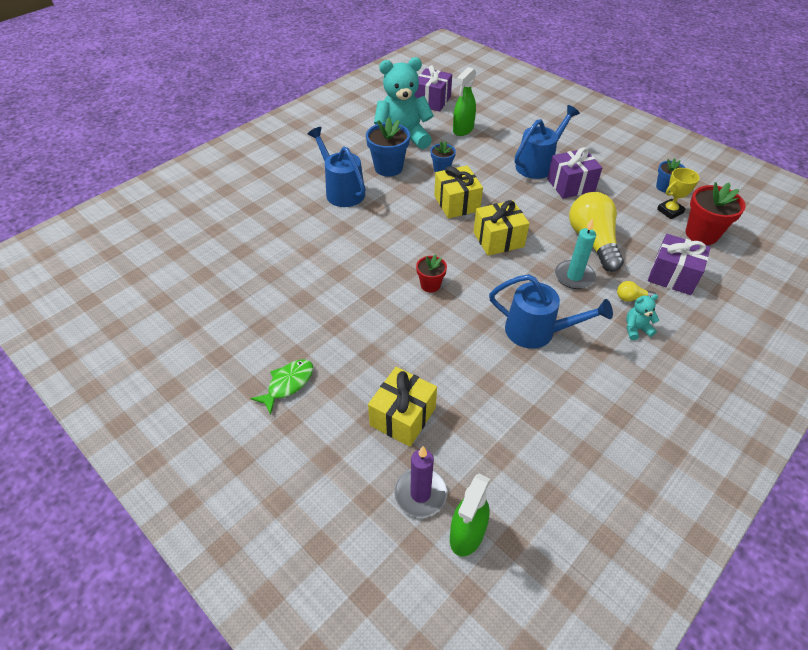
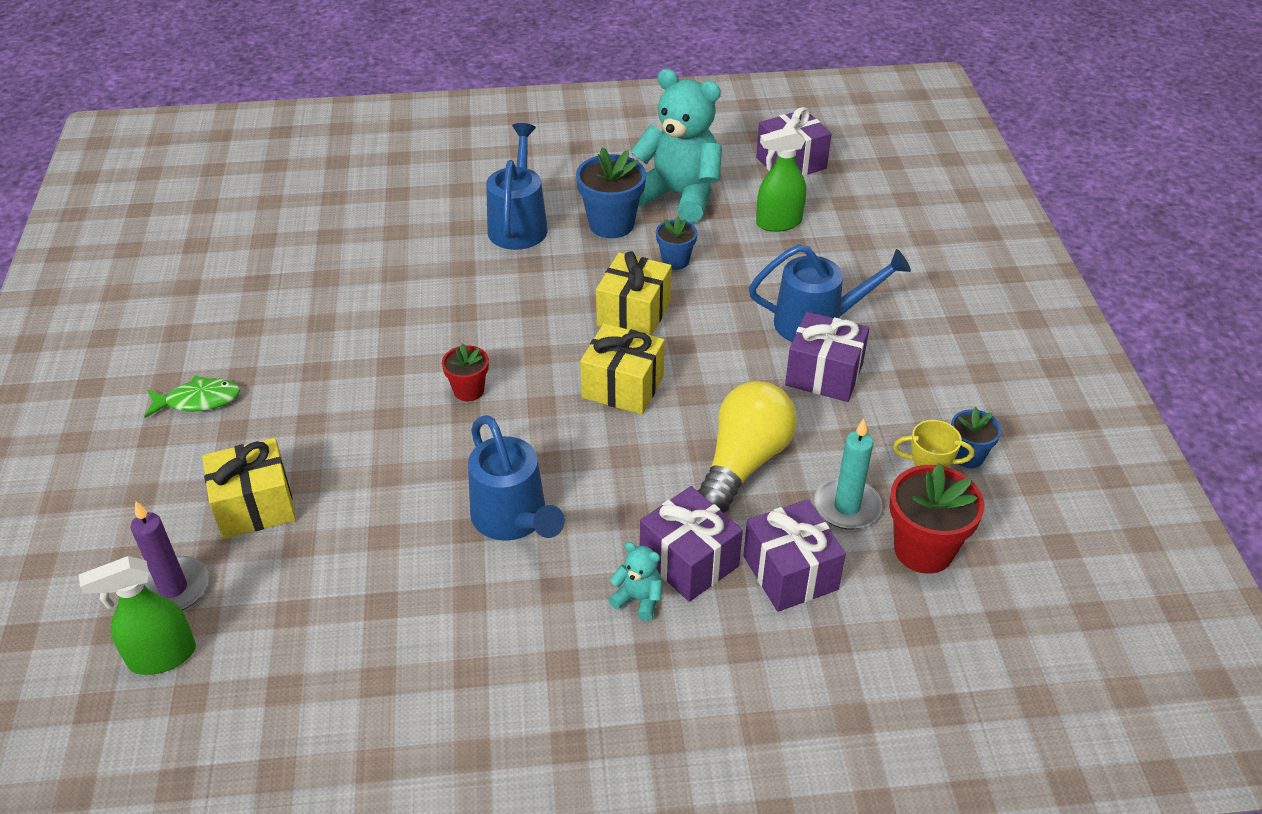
camera: 40 degrees right, 5 degrees down
turquoise candle [555,219,596,289] -> turquoise candle moved to [814,419,882,530]
yellow light bulb [617,281,656,302] -> purple gift [640,486,743,602]

